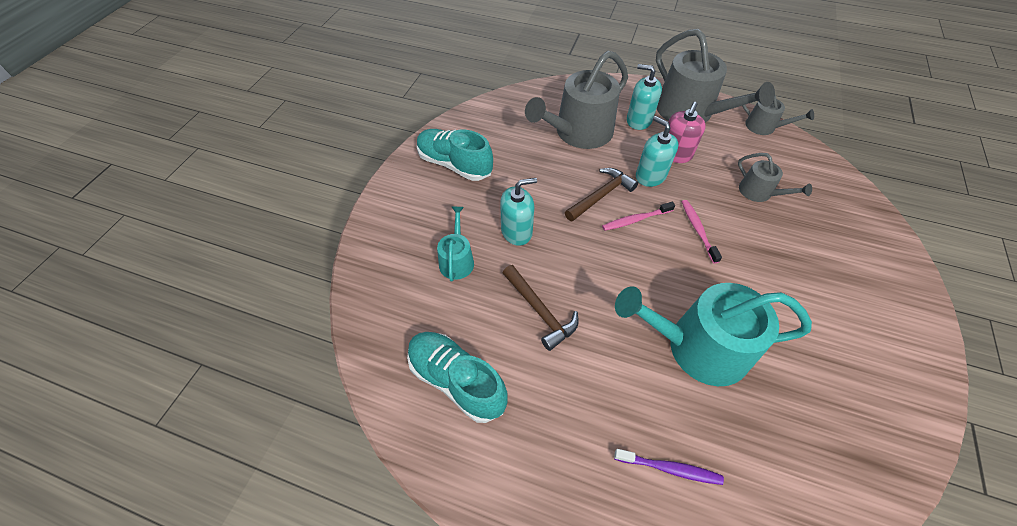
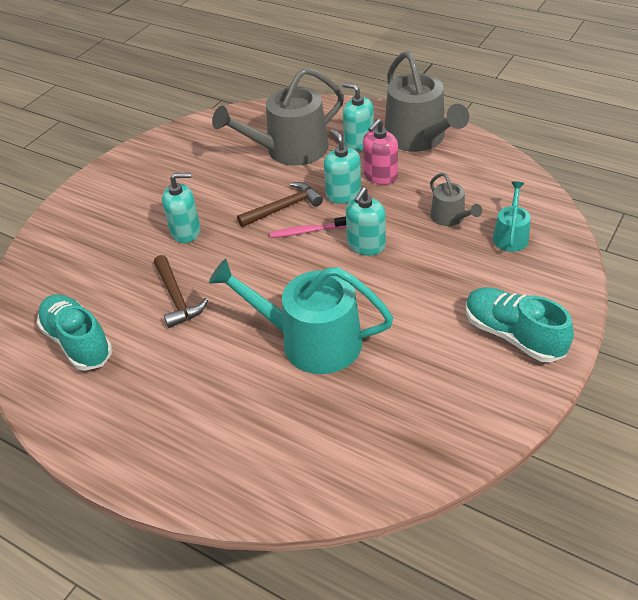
camera: 15 degrees right, 10 degrees down
turquoise shoe [417,129,493,181] -> turquoise shoe moved to [466,287,574,362]
turquoise watering can [437,207,474,281] -> turquoise watering can moved to [493,181,531,252]
purple toothbrush [614,449,724,485] -> none
pink toothbrush [682,200,722,264] -> turquoise soap dispenser [346,187,386,255]
grey watering can [742,95,814,135] -> none

